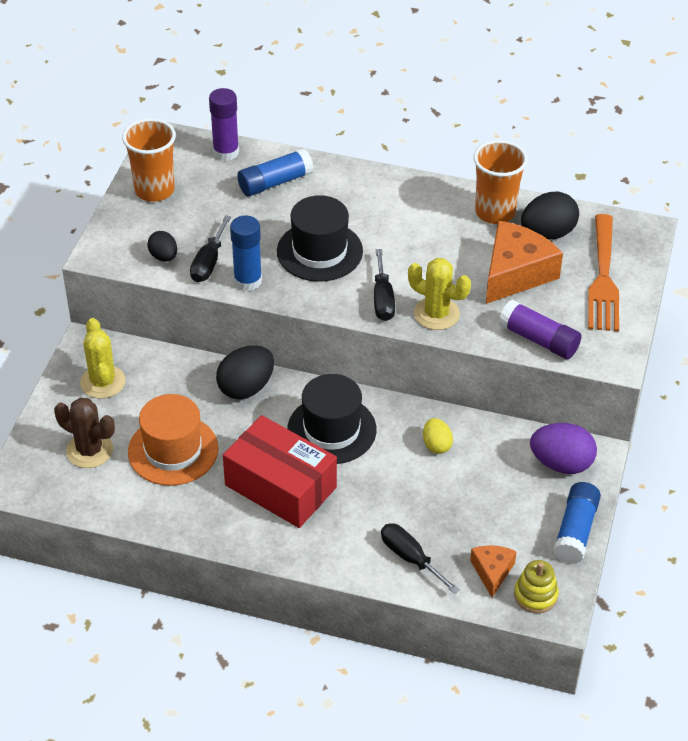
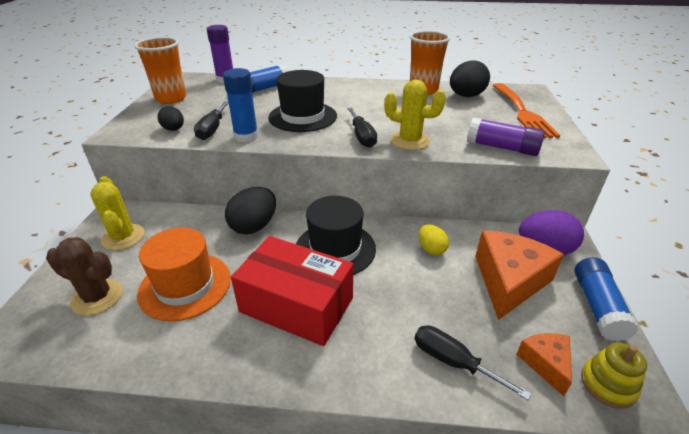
camera: 10 degrees left, 10 degrees down
orange cheese [486,221,563,304] -> orange cheese moved to [475,231,564,320]

